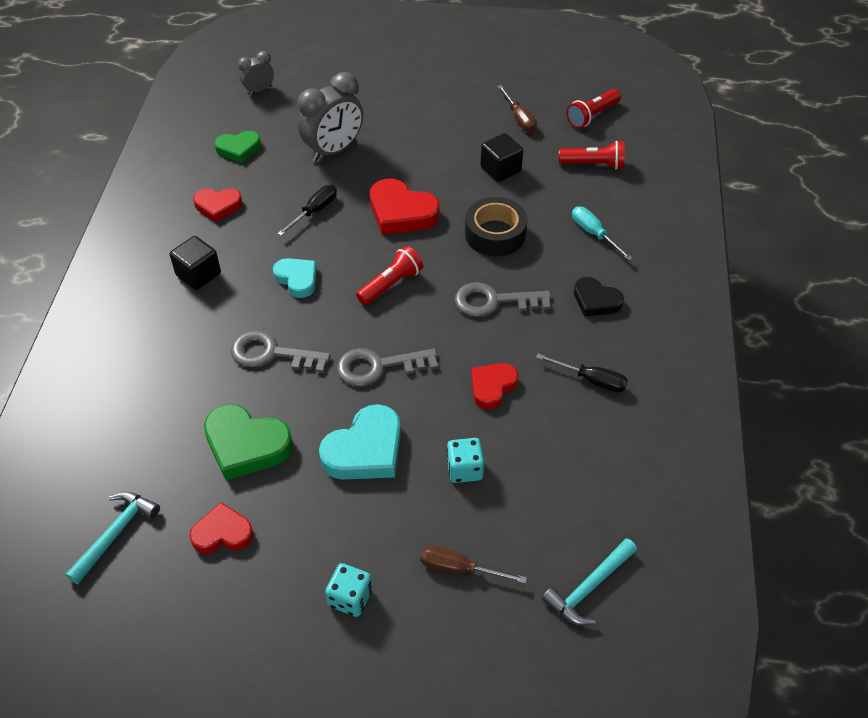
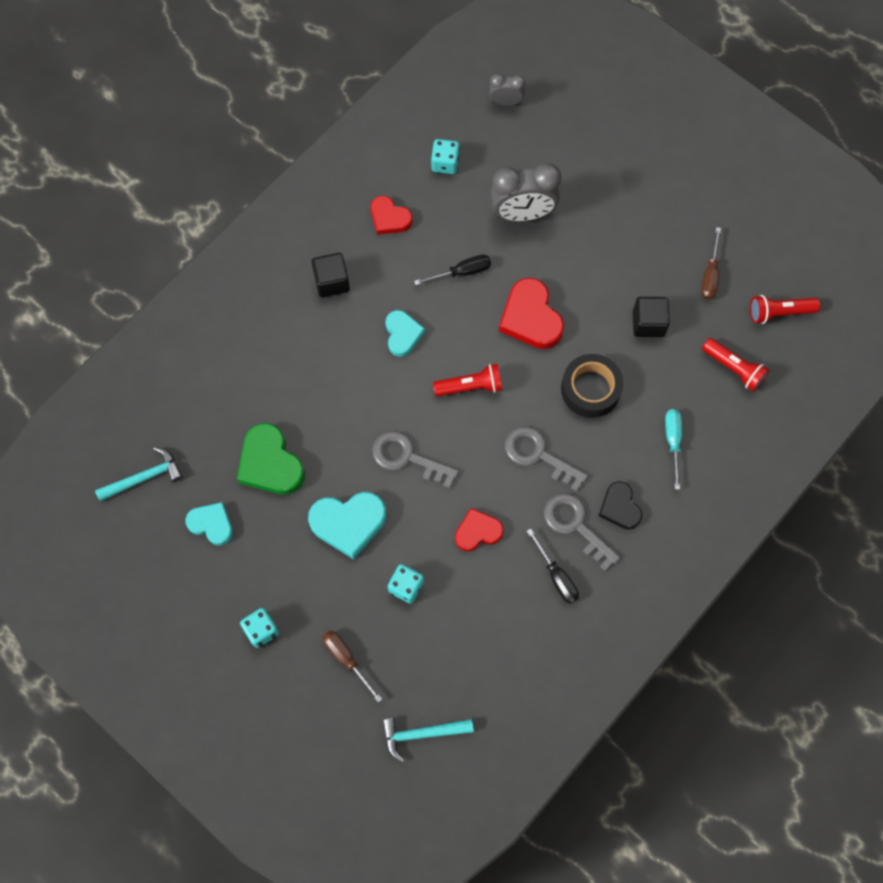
camera: 35 degrees right, 20 degrees up
red heart [190,502,253,554] -> turquoise heart [185,502,233,546]
green heart [214,131,261,163] -> turquoise dice [431,139,460,174]
grey key [231,330,331,373] -> grey key moved to [544,493,620,571]

